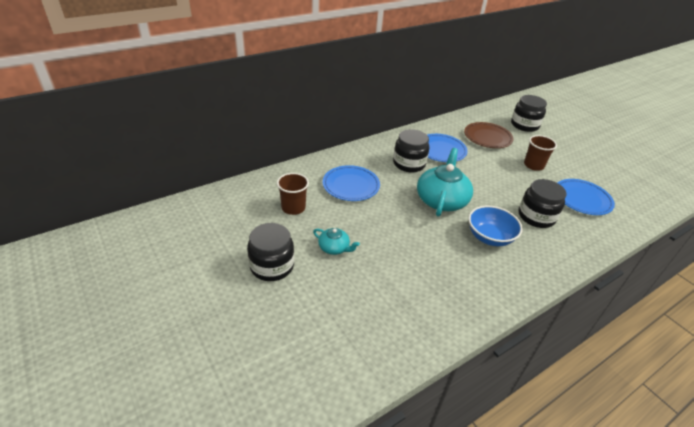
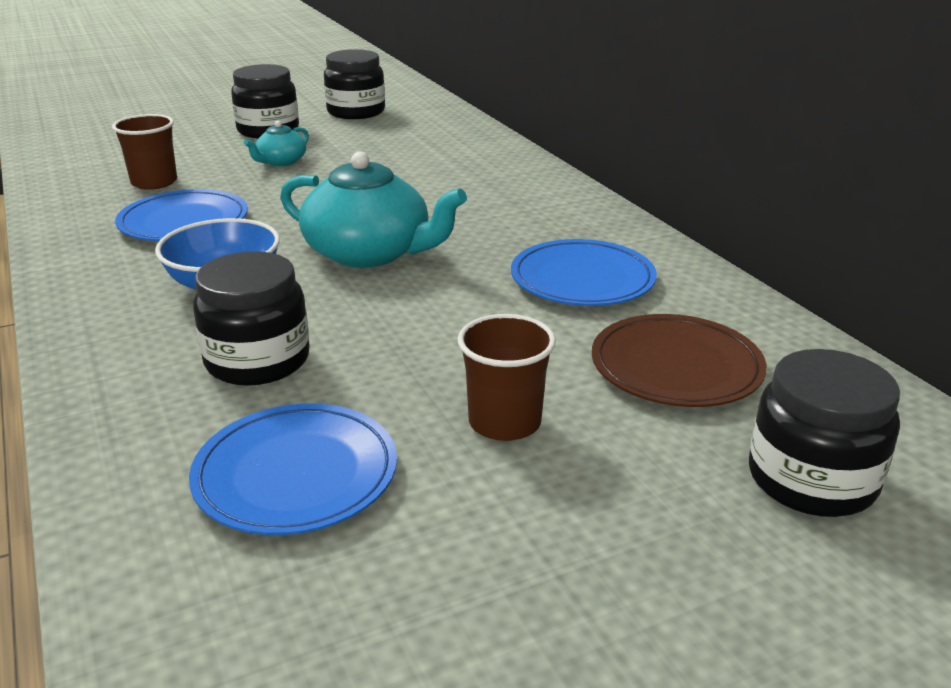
camera: 100 degrees right, 10 degrees down
brown cup [277,173,309,215] -> brown cup moved to [112,114,177,190]
blue plate [323,165,380,201] -> blue plate moved to [115,189,248,241]
black jar [393,129,429,172] -> black jar moved to [324,49,385,119]

